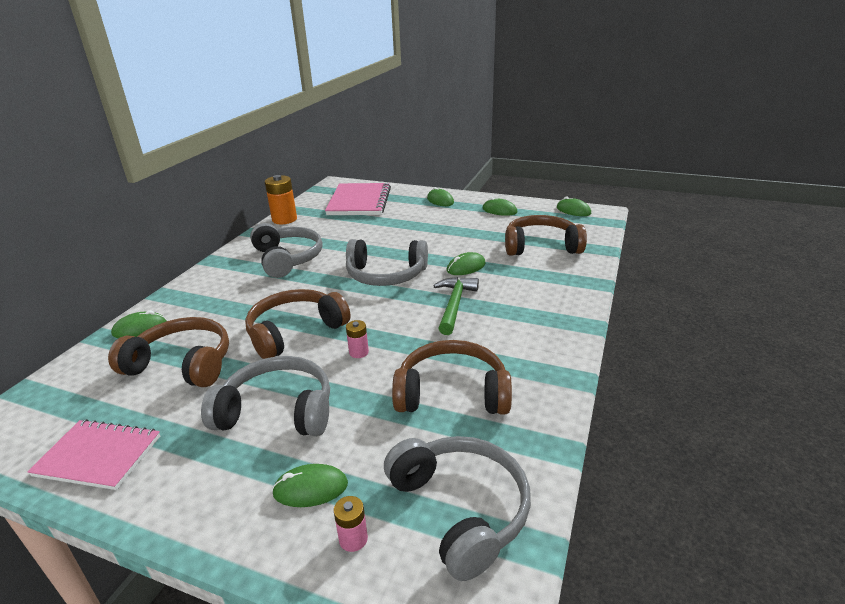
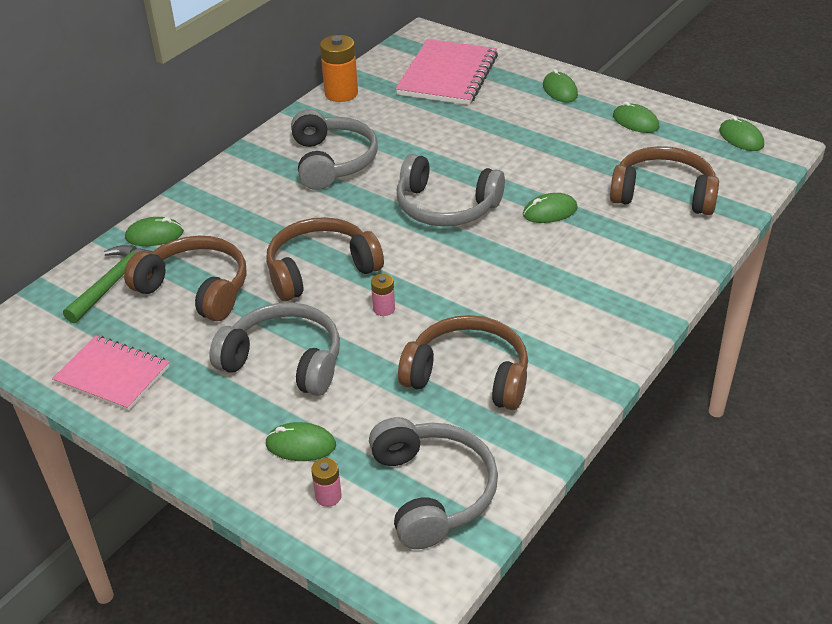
camera: 15 degrees right, 10 degrees up
green hammer [433,277,479,335] -> green hammer moved to [63,245,153,324]

